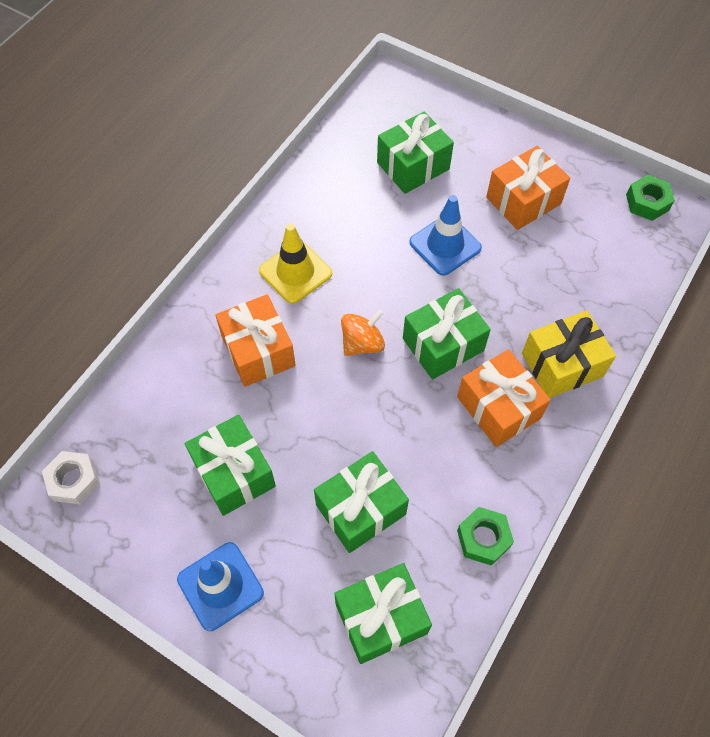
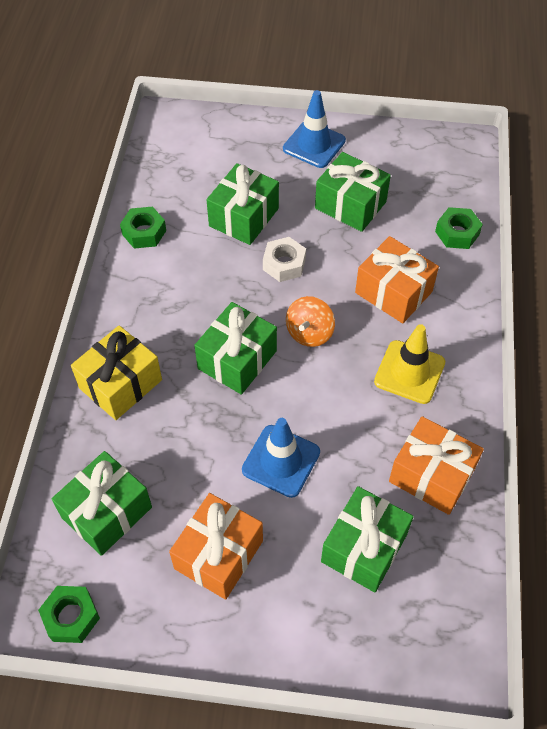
camera: 155 degrees right, 5 degrees down
white nut [42,451,100,505] -> white nut moved to [263,237,306,282]
green gift [334,563,432,664] -> green gift moved to [52,451,152,556]
orange gift [457,349,551,447] -> orange gift moved to [389,416,484,515]
none -> green nut [435,207,483,249]

